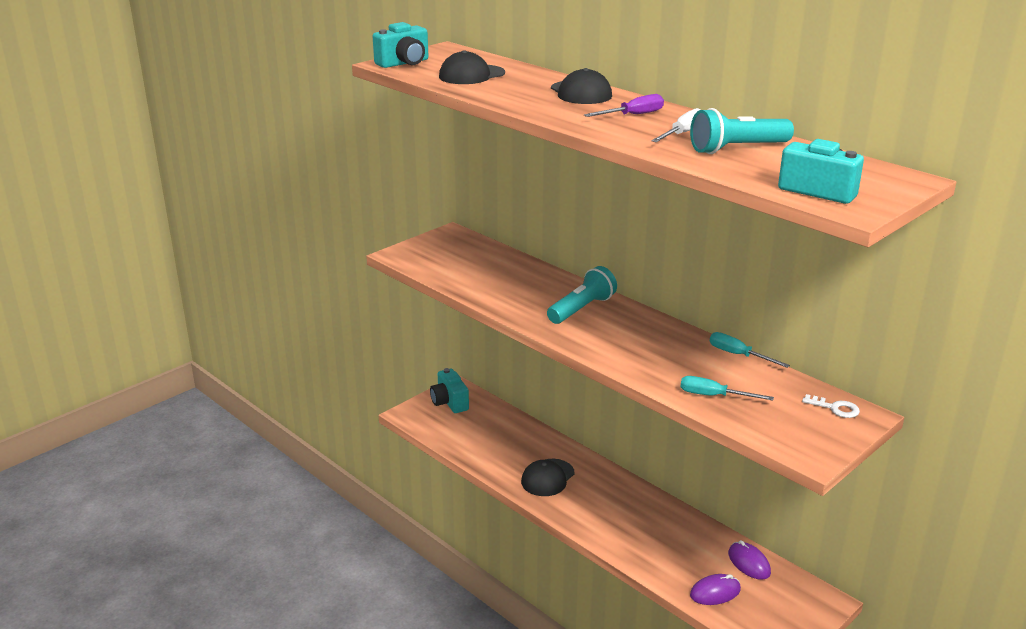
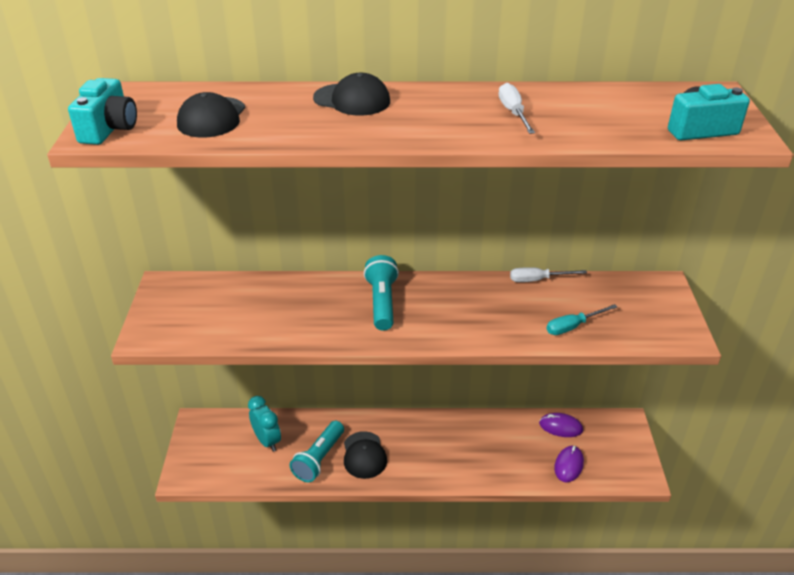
camera: 45 degrees left, 10 degrees up
turquoise camera [430,368,469,413] -> none
purple screwdriver [584,94,664,117] -> none
turquoise flashlight [690,108,794,154] -> turquoise flashlight moved to [290,421,344,482]
turquoise screwdriver [710,332,790,368] -> white screwdriver [510,267,587,282]
white key [802,394,860,418] -> none
none -> turquoise clock [248,396,281,452]

